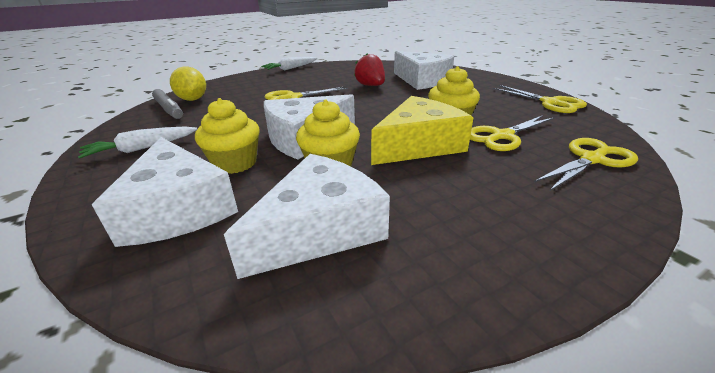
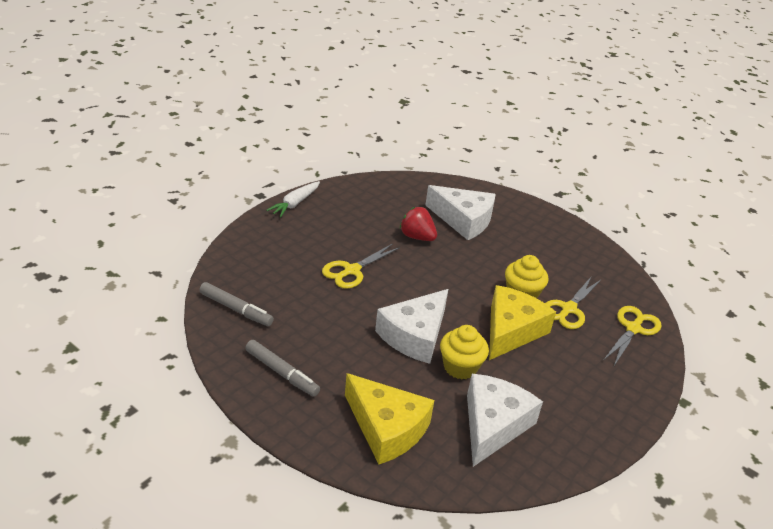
camera: 25 degrees left, 5 degrees up
white carrot [78,126,197,159] -> grey marker [245,340,320,397]
white cheese [92,137,238,247] -> yellow cheese [345,373,434,465]
yellow lemon [170,66,206,101] -> none
yellow cupcake [195,98,260,174] -> none
yellow scissors [493,85,587,113] -> none

